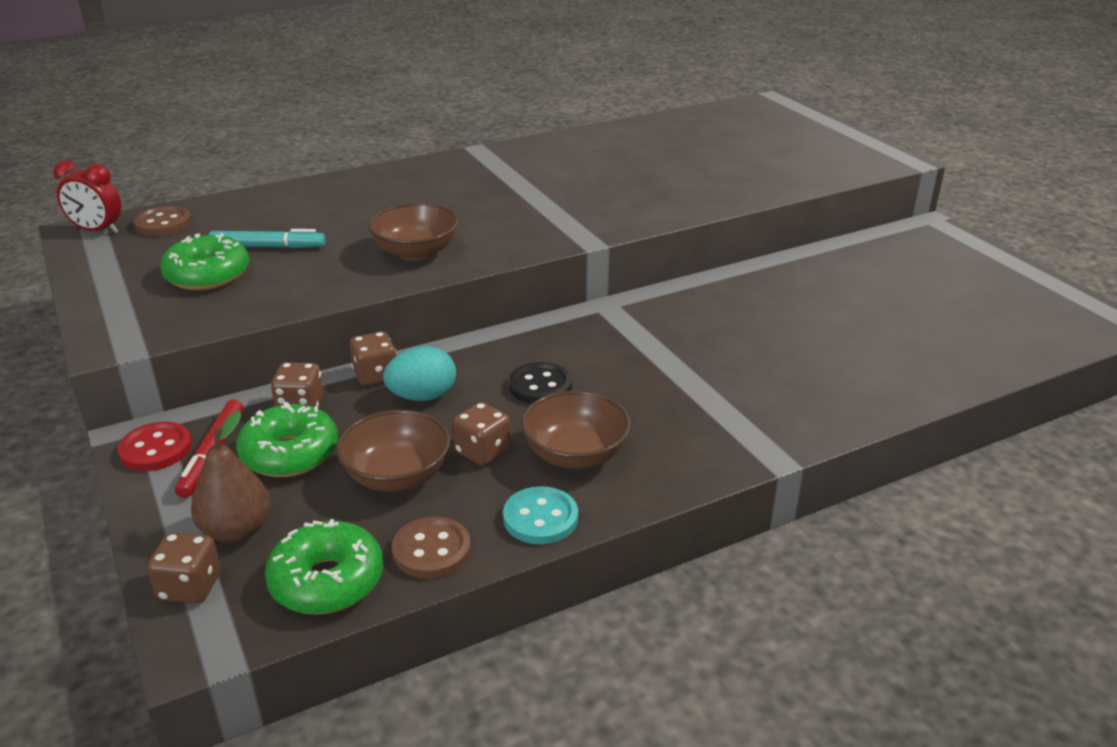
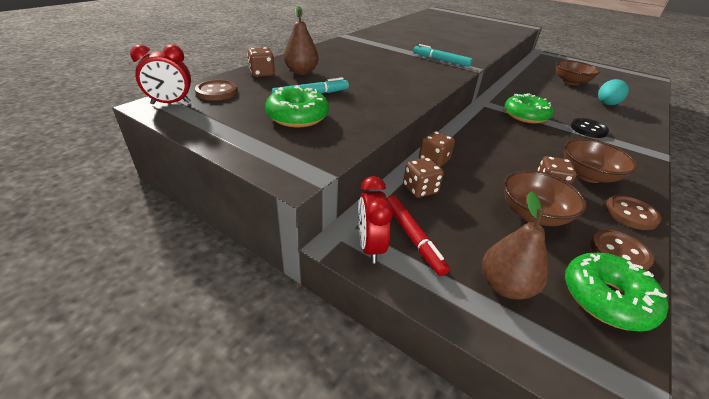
camera: 30 degrees left, 5 degrees up
red button [118,422,192,471] -> red clock [358,176,393,264]
brown dice [147,533,221,604] -> brown dice moved to [247,47,275,77]
green donut [236,401,338,477] -> green donut moved to [504,93,553,123]
brown bowl [368,203,459,261] -> brown bowl moved to [556,60,600,85]
turquoise egg [383,346,456,401] -> turquoise egg moved to [598,79,629,105]
turquoise button [503,486,578,544] -> brown button [605,195,662,230]
black button [509,362,572,404] -> black button moved to [571,118,609,138]
none -> brown pear [284,6,319,75]
none -> turquoise marker [414,44,473,67]

